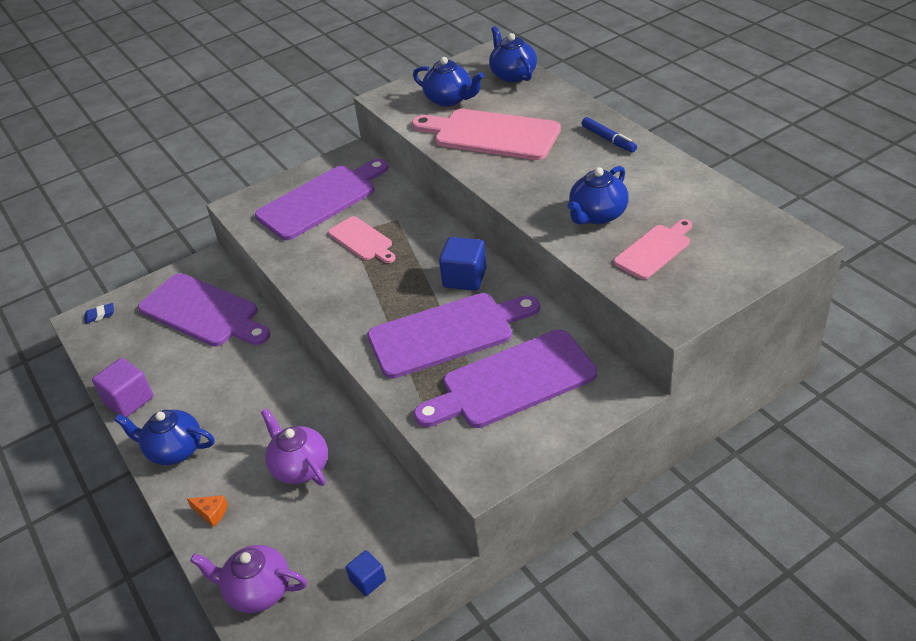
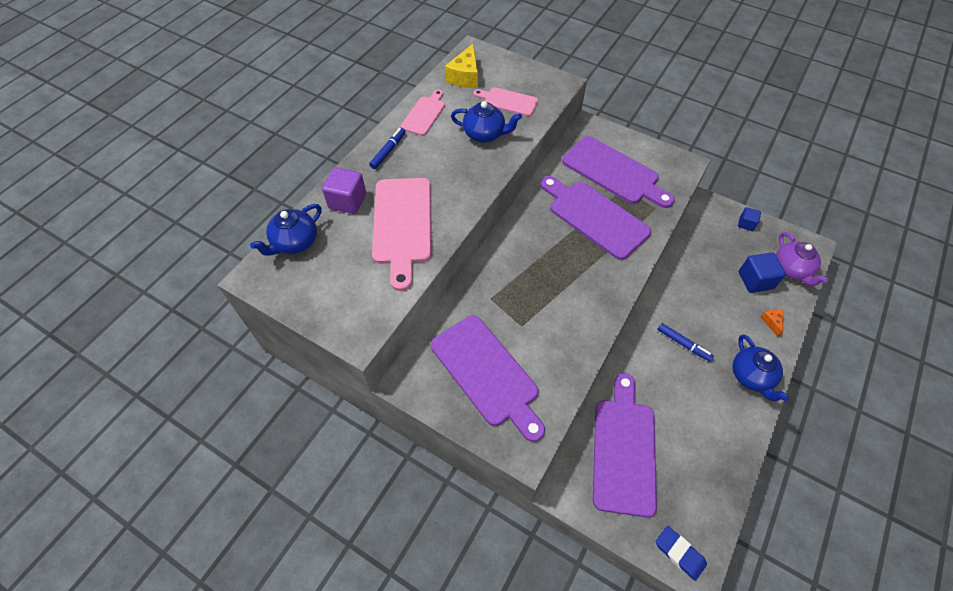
camera: 120 degrees left, 15 degrees up
blue eraser [84,303,114,324] -> blue eraser [655,526,707,581], size x1.55
purple cube [92,358,153,417] -> purple cube moved to [322,167,366,214]
purple cutting board [255,159,389,240] -> purple cutting board turned 150 degrees counterclockwise [431,315,545,442]
purple teapot [261,408,328,486] -> none
pink cutting board [328,216,396,263] -> pink cutting board moved to [401,90,445,136]
blue teapot [413,57,484,107] -> none
blue cube [439,237,487,291] -> blue cube moved to [739,252,786,293]
none -> yellow cheese [445,44,478,88]
none -> blue marker [657,323,714,362]

